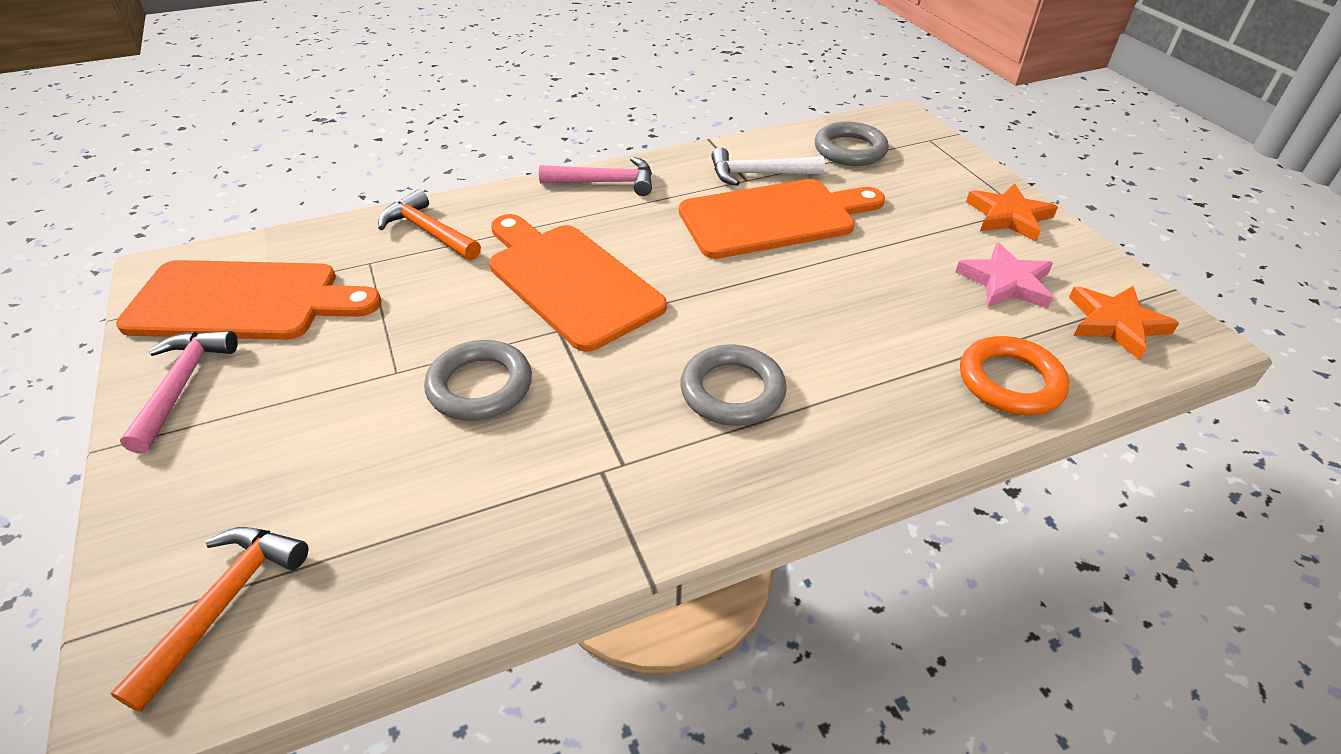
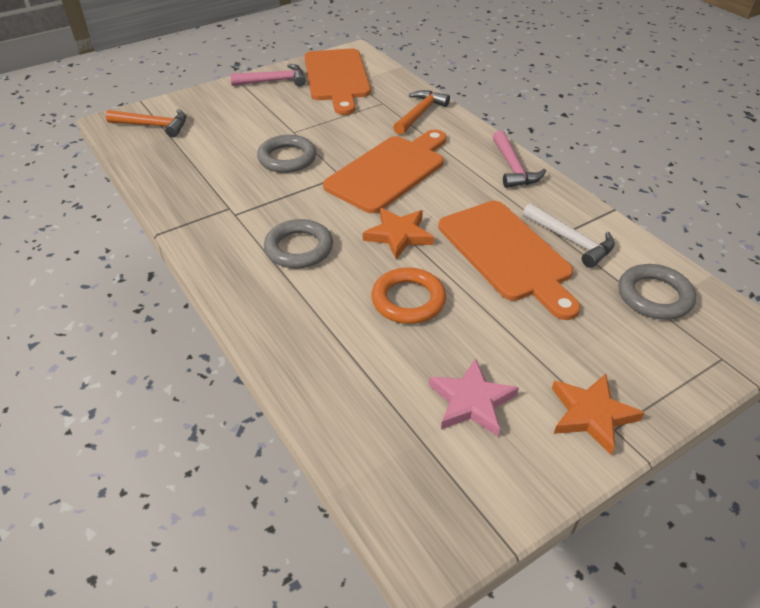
camera: 80 degrees right, 0 degrees up
white hammer [711,147,825,186] -> white hammer turned 150 degrees clockwise [523,203,615,268]
orange ring [960,336,1069,415] -> orange ring moved to [371,268,446,324]
orange star [1069,286,1179,360] -> orange star moved to [363,208,434,259]

